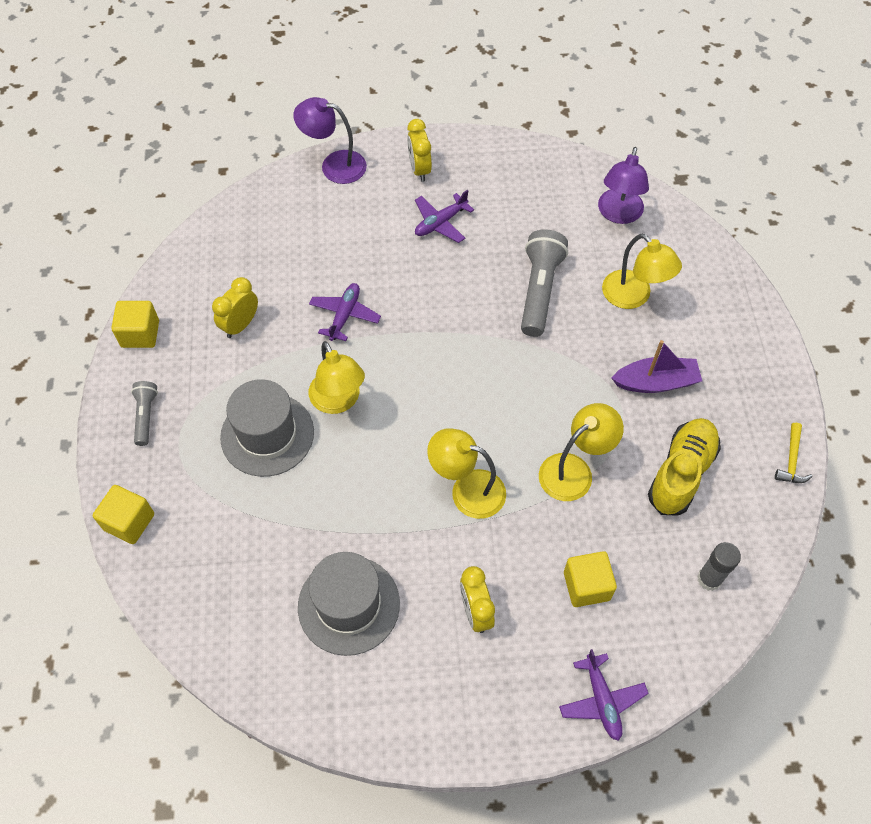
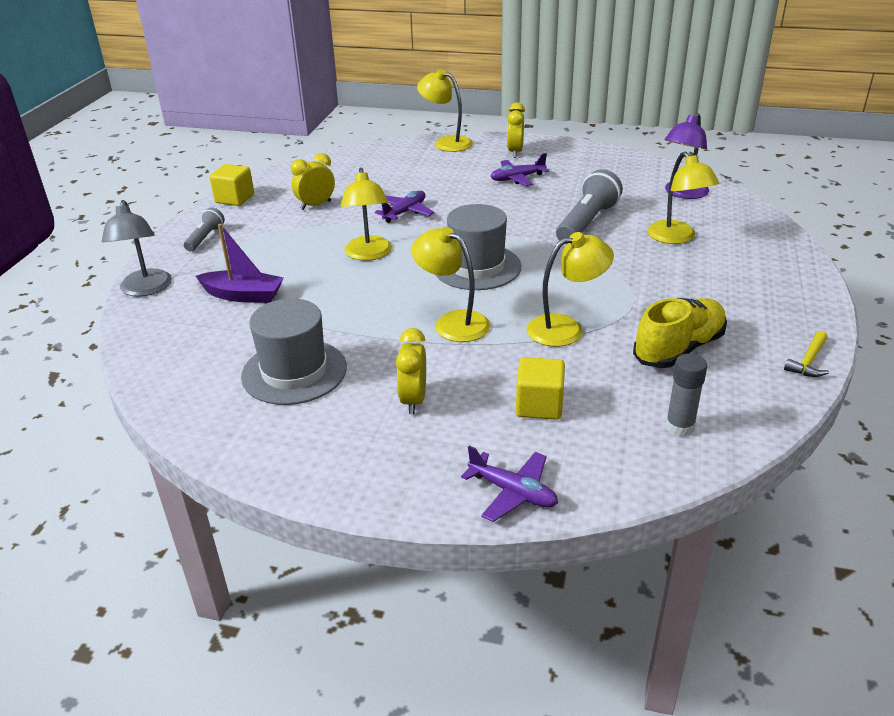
camera: 20 degrees right, 25 degrees down
yellow cube [93,485,154,544] -> grey lamp [102,200,172,297]
grey hat [220,379,314,477] -> grey hat moved to [436,204,522,290]
purple lamp [293,97,367,184] -> yellow lamp [417,69,473,152]
purple plane [559,649,649,741] -> purple plane turned 60 degrees counterclockwise [461,446,558,522]
purple boat [612,340,702,393] -> purple boat moved to [196,224,284,303]

